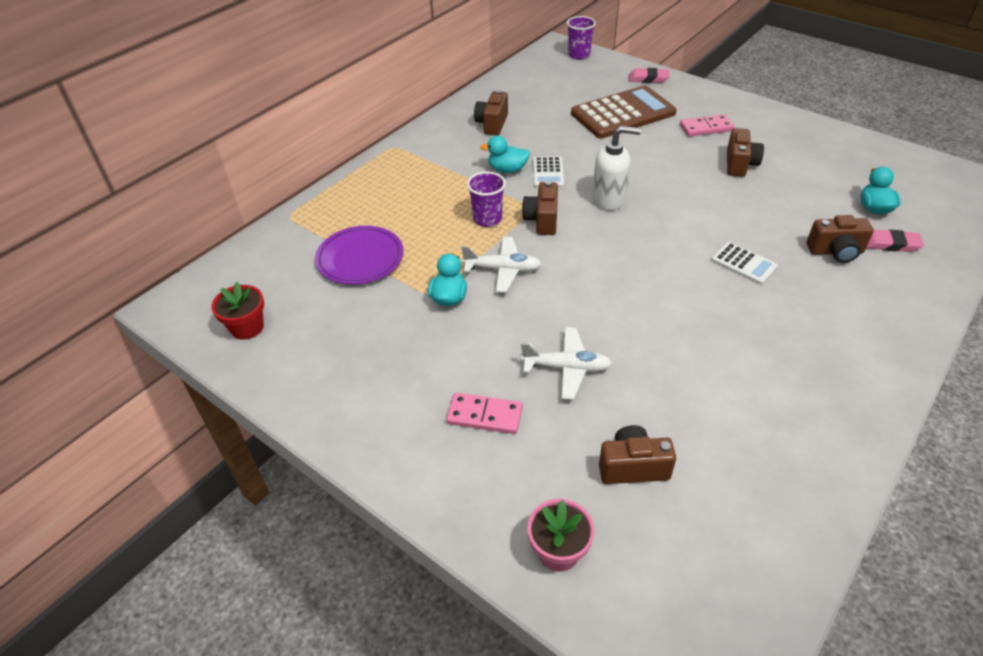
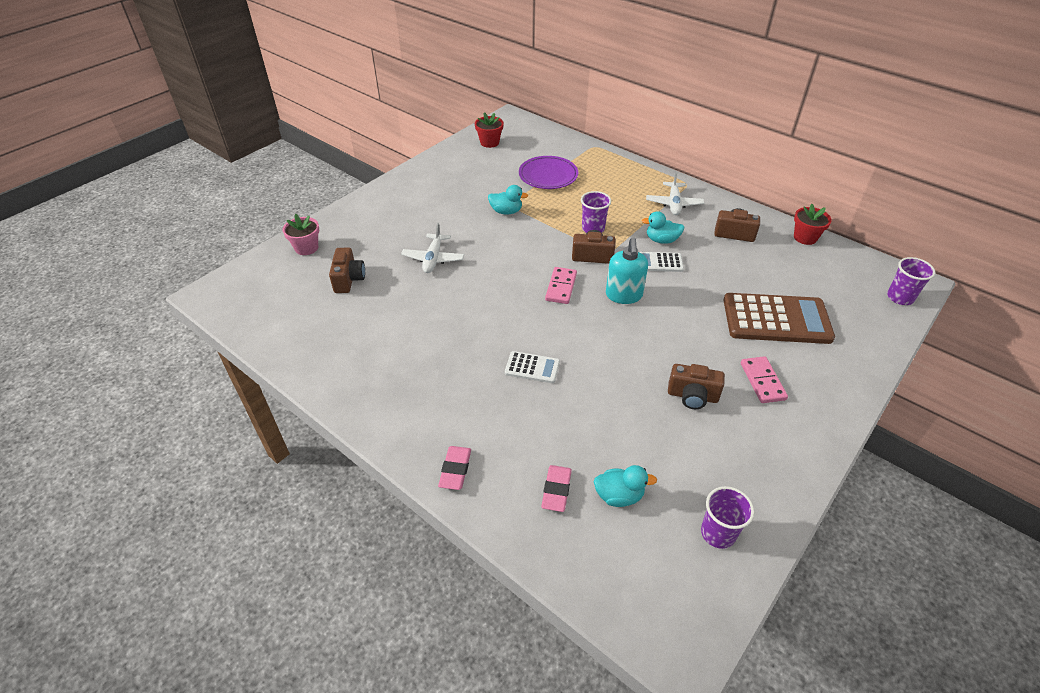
camera: 90 degrees right, 0 degrees up
pink domino [446,392,523,434] -> pink domino moved to [545,267,577,304]
white plane [461,237,541,293] -> white plane moved to [646,171,704,215]
turquoise duck [480,136,530,173] -> turquoise duck turned 90 degrees counterclockwise [642,211,685,244]
brown calculator [571,85,677,139] -> brown calculator turned 60 degrees counterclockwise [723,293,835,344]
white soap dispenser [592,126,641,210] -> turquoise soap dispenser [606,238,648,304]
pink eraser [629,68,670,83] -> pink eraser moved to [438,446,471,490]
white calculator [711,242,778,285] -> white calculator turned 120 degrees counterclockwise [505,351,560,383]
brown camera [807,215,874,263] -> none
none -> purple cup [701,486,755,549]
none -> red flower pot [794,204,832,245]

